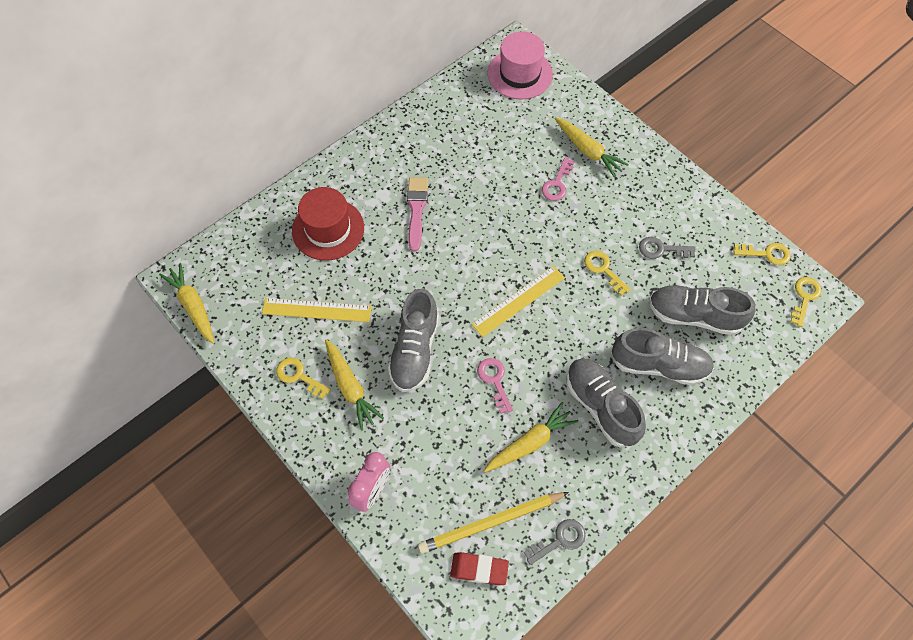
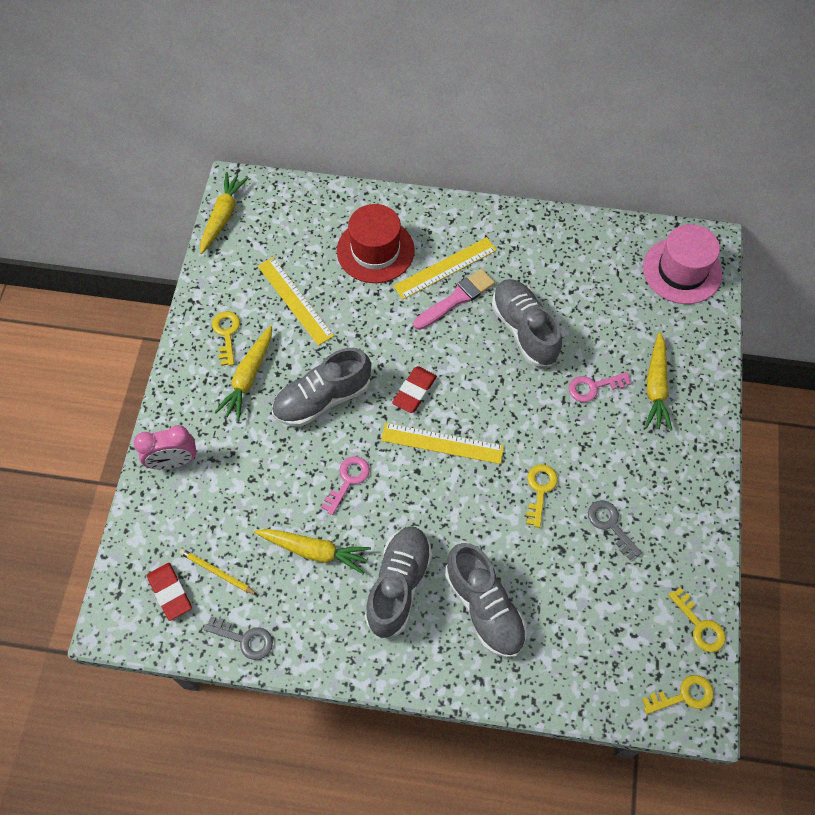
camera: 50 degrees right, 0 degrees up
yellow pencil [418,492,569,554] -> yellow pencil [179,549,257,595], size x0.54
grey shoe [649,285,755,335] -> grey shoe moved to [492,279,562,366]
none -> red eraser [392,366,437,413]
none -> yellow ruler [393,237,497,299]

